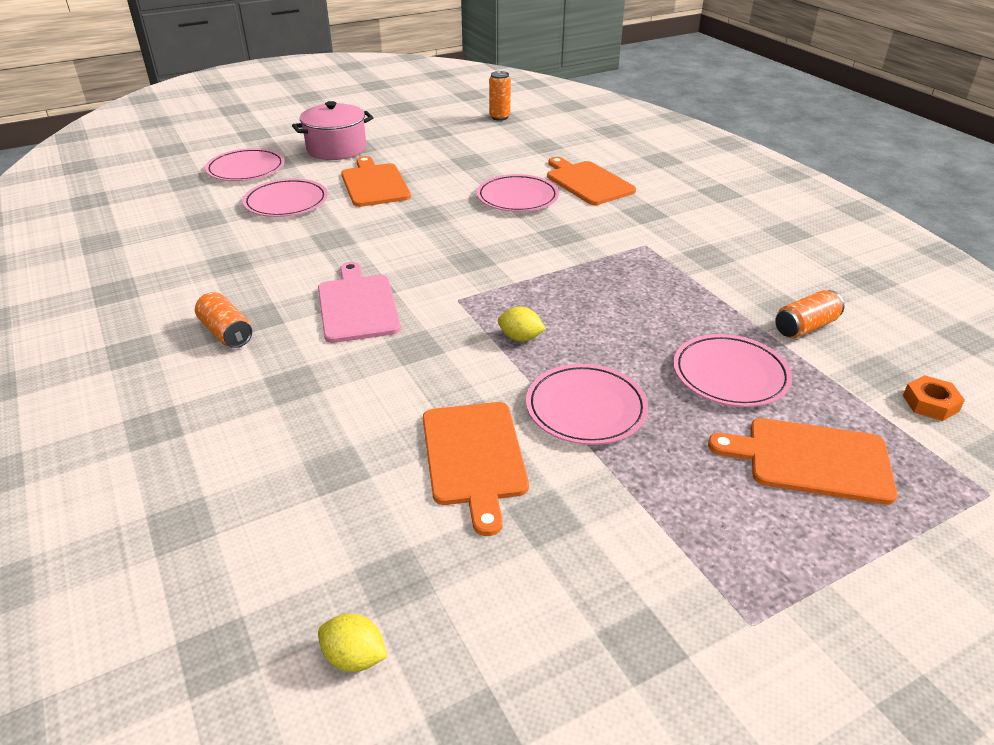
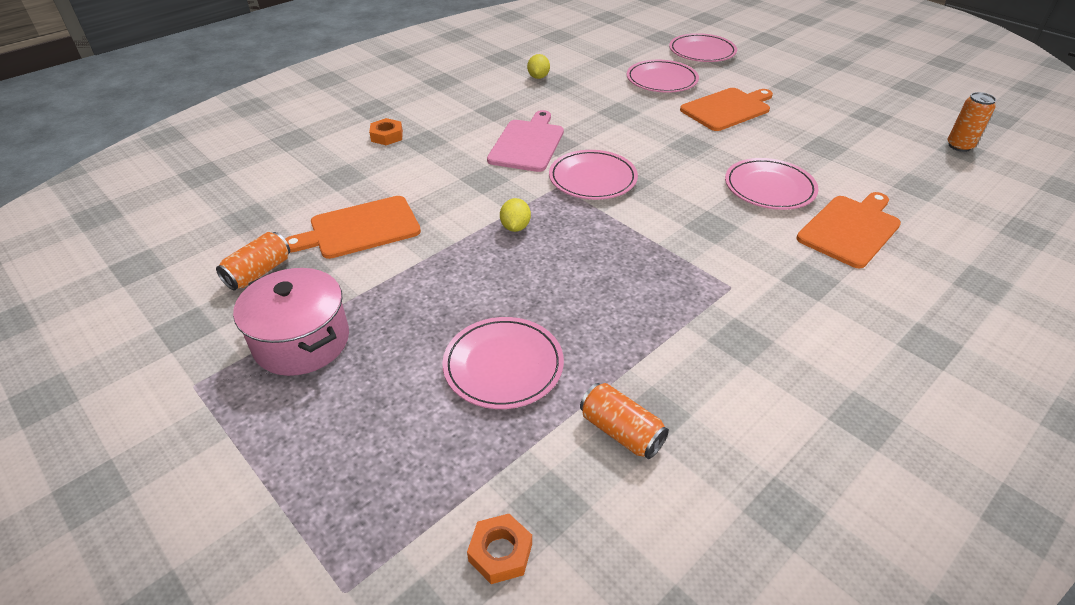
camera: 75 degrees right, 5 degrees up
orange can [195,292,252,348] -> orange can moved to [216,232,290,290]
pink pot [292,101,373,160] -> pink pot moved to [233,268,349,376]
pink cutting board [318,262,401,343] -> pink cutting board turned 45 degrees counterclockwise [487,110,564,172]
yellow lemon [318,614,387,672] -> yellow lemon moved to [527,54,550,79]
pink plate [526,364,648,445] -> pink plate moved to [549,150,638,200]
orange cutting board [708,418,898,505] -> none
none -> orange nut [369,118,403,145]

